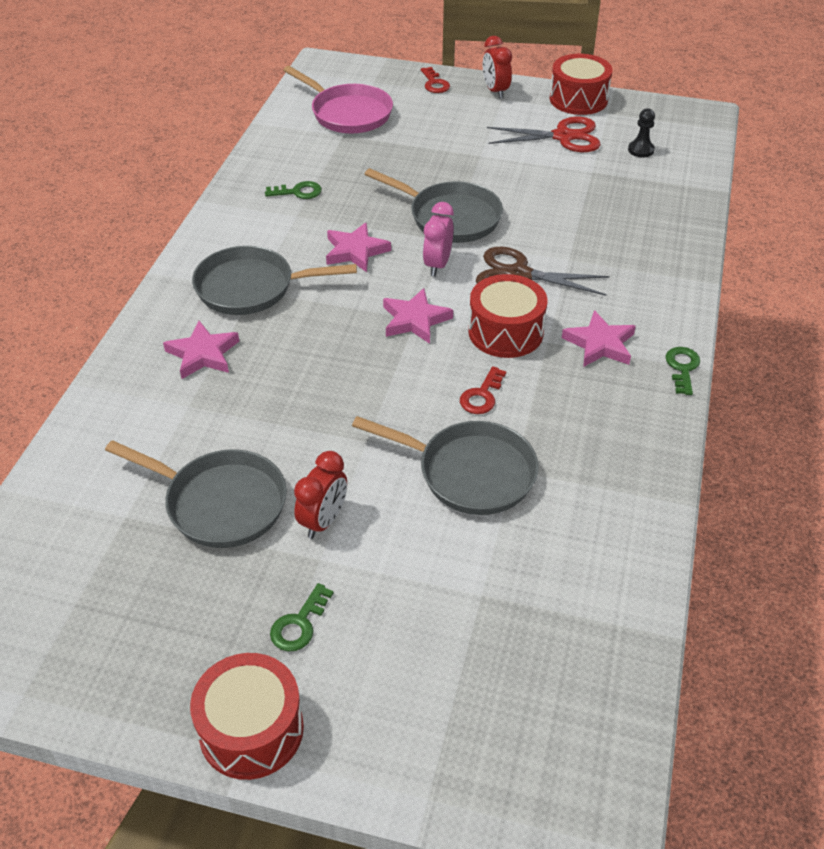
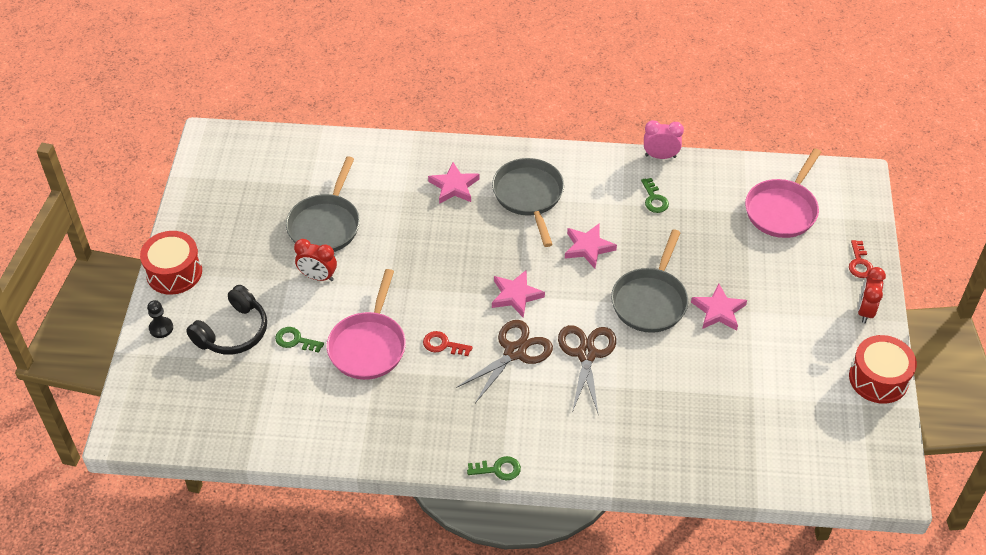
camera: 80 degrees right, 5 degrees up
green key [270,583,334,652] -> green key moved to [275,327,324,353]
grey pan [352,416,539,515] -> pink pan [327,269,406,380]
red key [421,67,450,93] -> red key turned 60 degrees counterclockwise [849,240,873,278]
pink clock [423,202,454,276] -> pink clock moved to [644,120,684,159]
red drum [468,274,547,358] -> brown scissors [456,320,553,403]
red clock [483,36,512,99] -> red clock turned 45 degrees counterclockwise [858,267,886,323]
red scissors [487,117,601,152] -> none
pink star [562,310,636,367] -> pink star moved to [691,284,747,331]
black pawn [628,108,655,157] -> black pawn moved to [147,300,173,338]
none -> black headphones [186,285,267,355]

